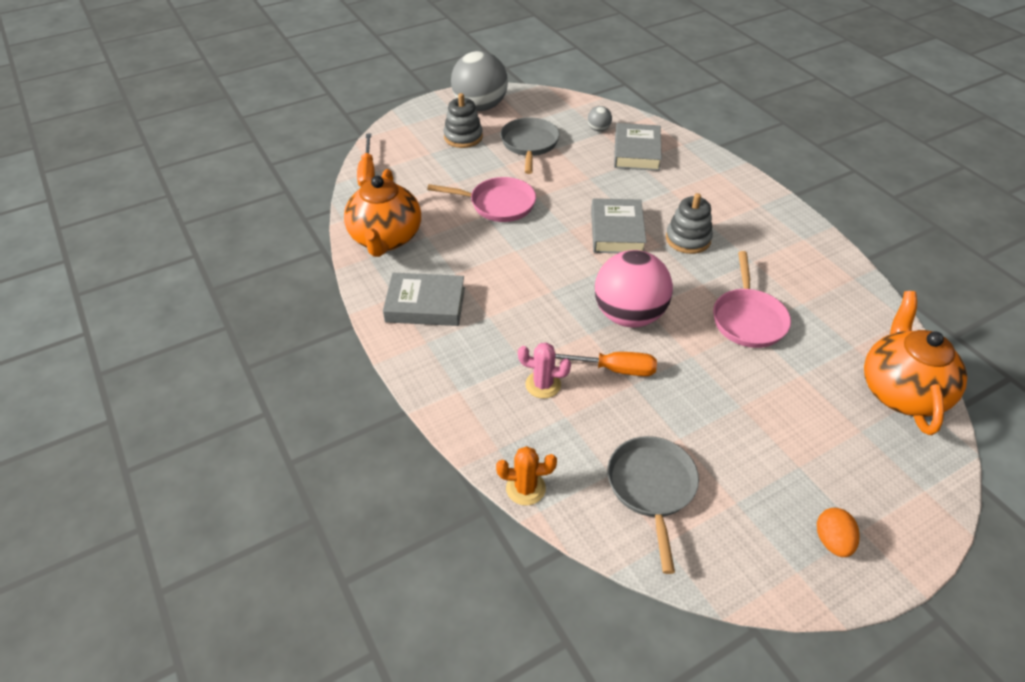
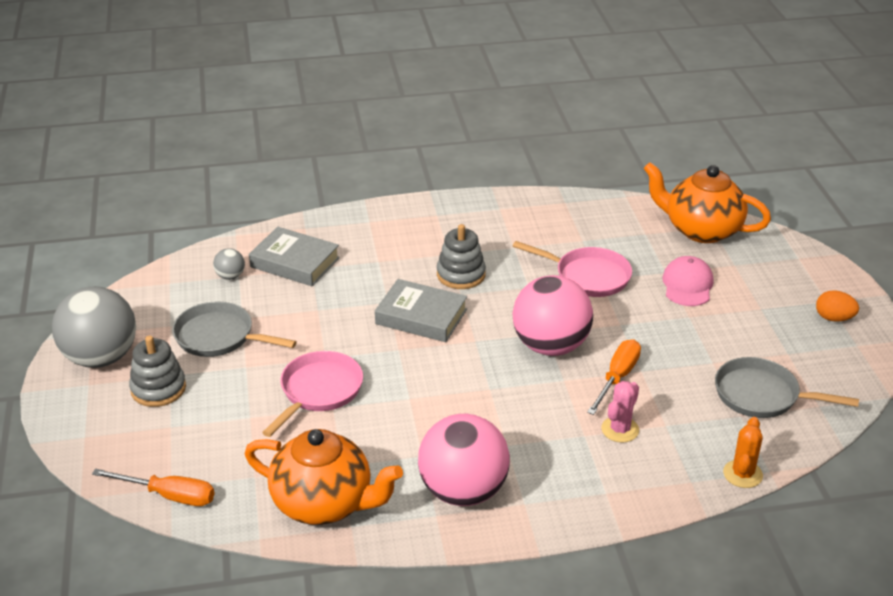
camera: 70 degrees left, 10 degrees down
grey book [383,273,465,326] -> pink ball [418,414,510,506]
none -> pink cap [662,256,714,306]

